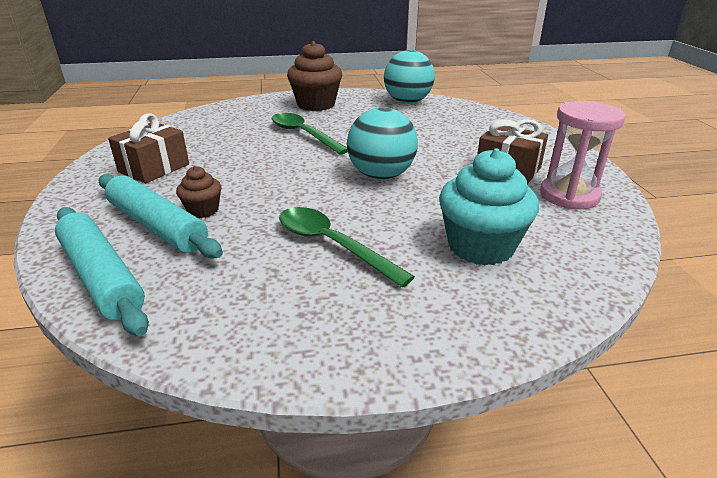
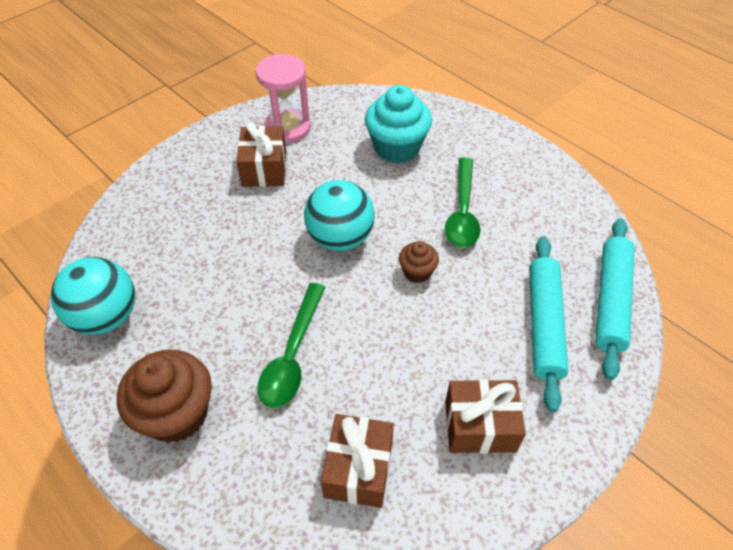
camera: 125 degrees left, 20 degrees up
brown cupcake [176,166,222,218] -> brown cupcake moved to [399,241,439,283]
none -> brown gift [321,414,394,508]

